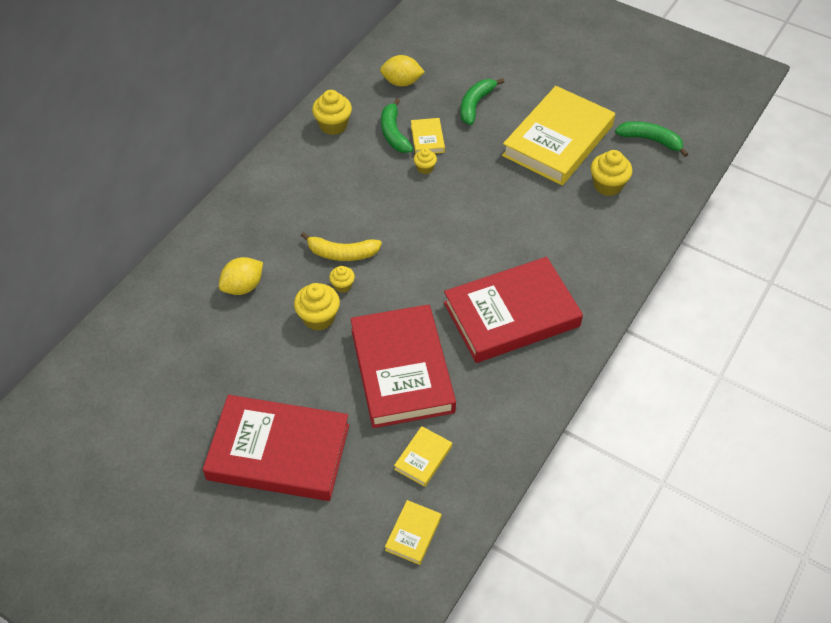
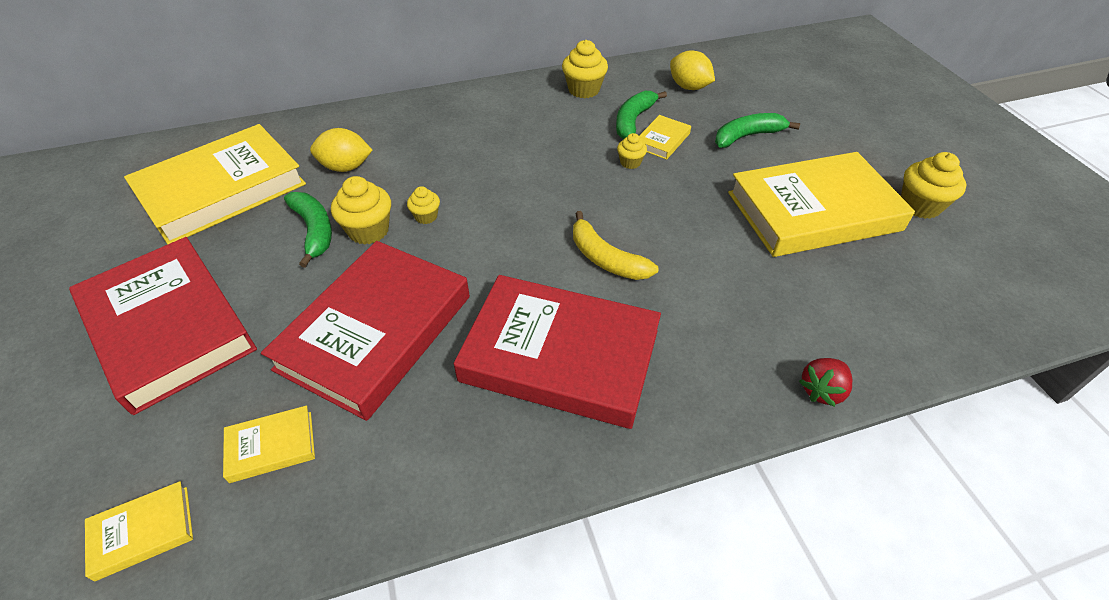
camera: 40 degrees right, 5 degrees down
yellow banana [301,232,382,261] -> yellow banana moved to [573,211,658,280]
yellow cupcake [591,150,632,196] -> yellow cupcake moved to [901,152,967,219]
green banana [615,121,688,157] -> green banana moved to [284,192,332,268]
none -> yellow book [124,124,306,245]
none -> red strawberry [799,358,852,407]

